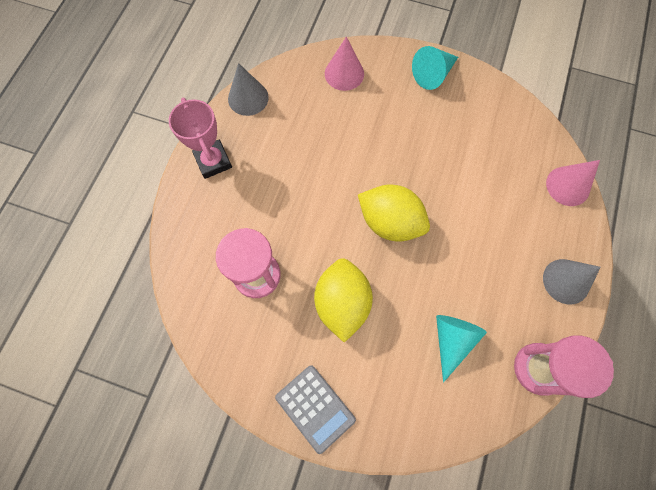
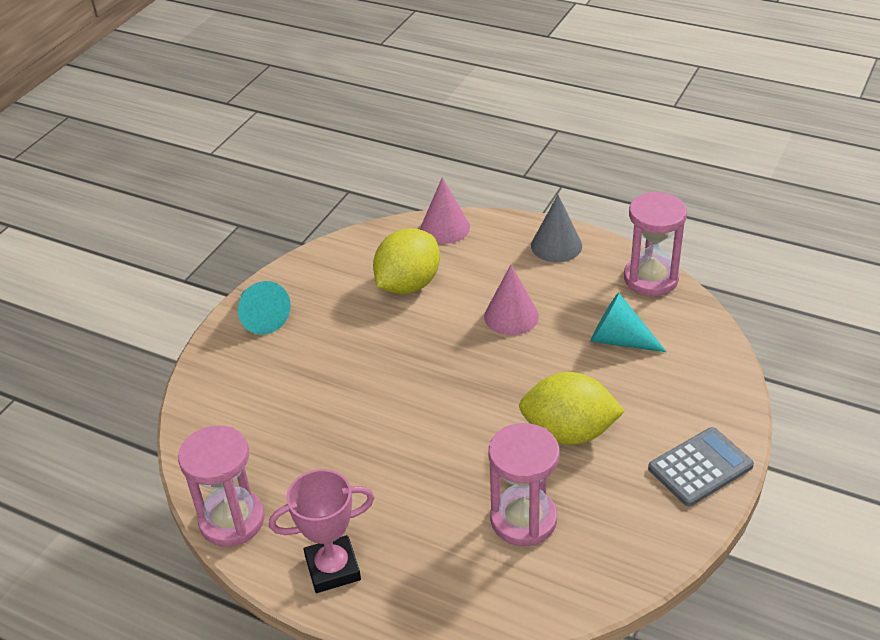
camera: 80 degrees left, 30 degrees down
grey cone [228,63,269,116] -> pink hourglass [178,426,265,547]
pink cone [325,37,364,91] -> pink cone moved to [484,265,539,335]
yellow lemon [358,185,430,242] -> yellow lemon moved to [373,228,440,294]

